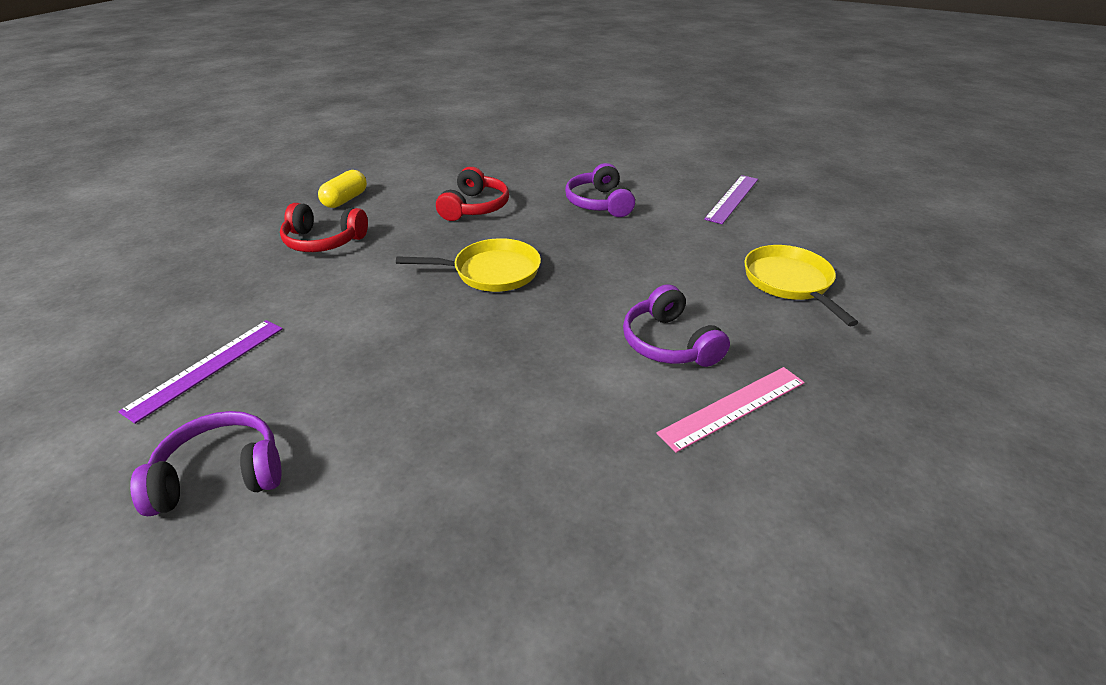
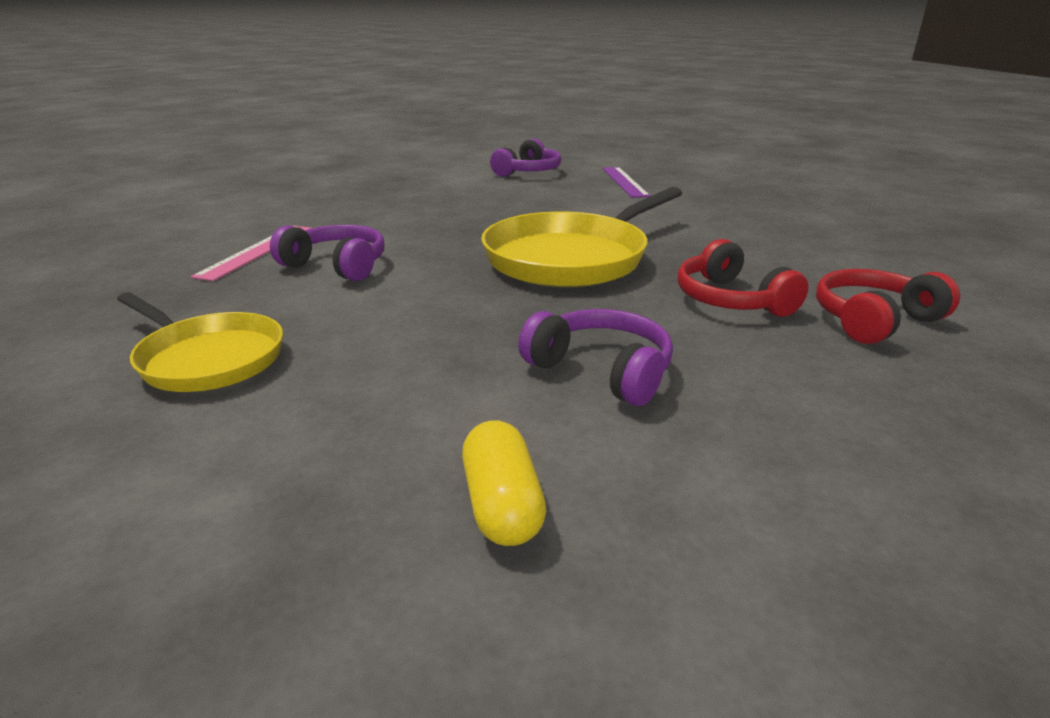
camera: 140 degrees right, 10 degrees down
red headphones [280,203,368,252] -> red headphones moved to [816,269,960,344]
yellow capsule [318,170,367,208] -> yellow capsule moved to [462,420,546,546]
yellow pan [396,238,541,292] -> yellow pan [481,187,682,287], size x1.61
purple ruler [704,175,758,224] -> none

